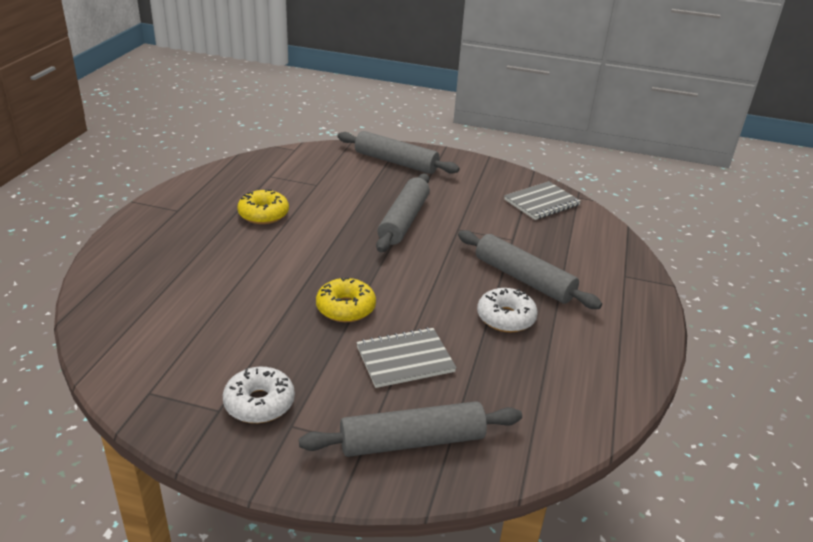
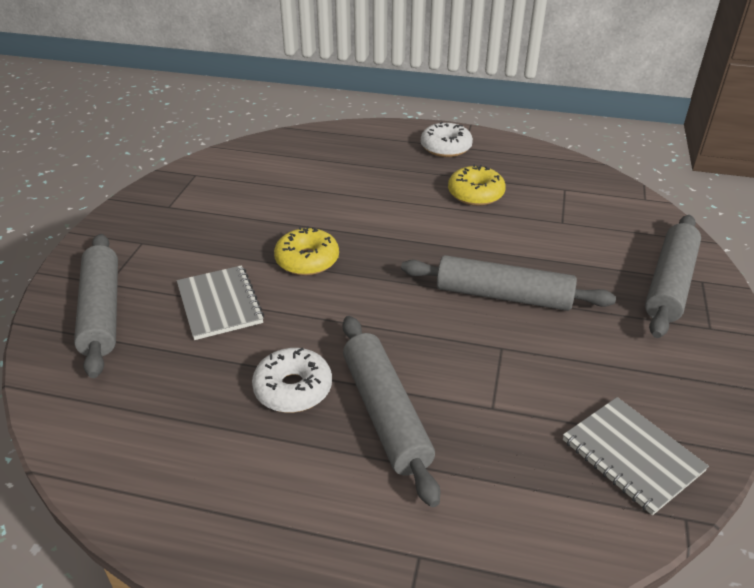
camera: 90 degrees right, 5 degrees up
white donut [223,367,295,423] -> white donut moved to [421,122,473,157]
grey rolling pin [458,230,602,309] -> grey rolling pin turned 60 degrees counterclockwise [343,316,440,507]

